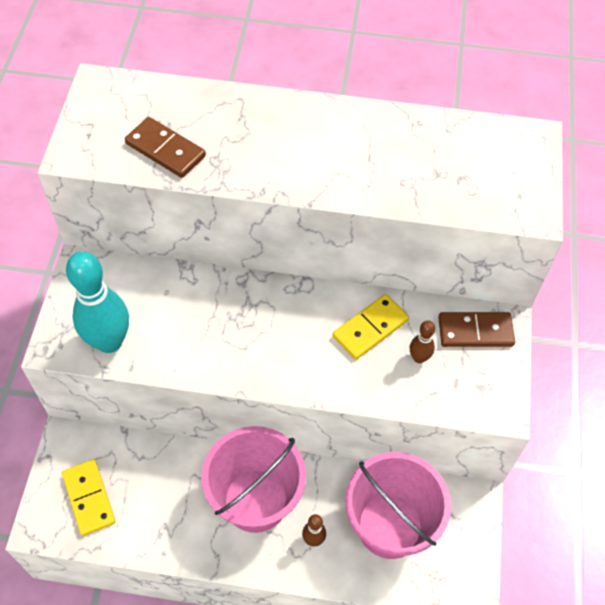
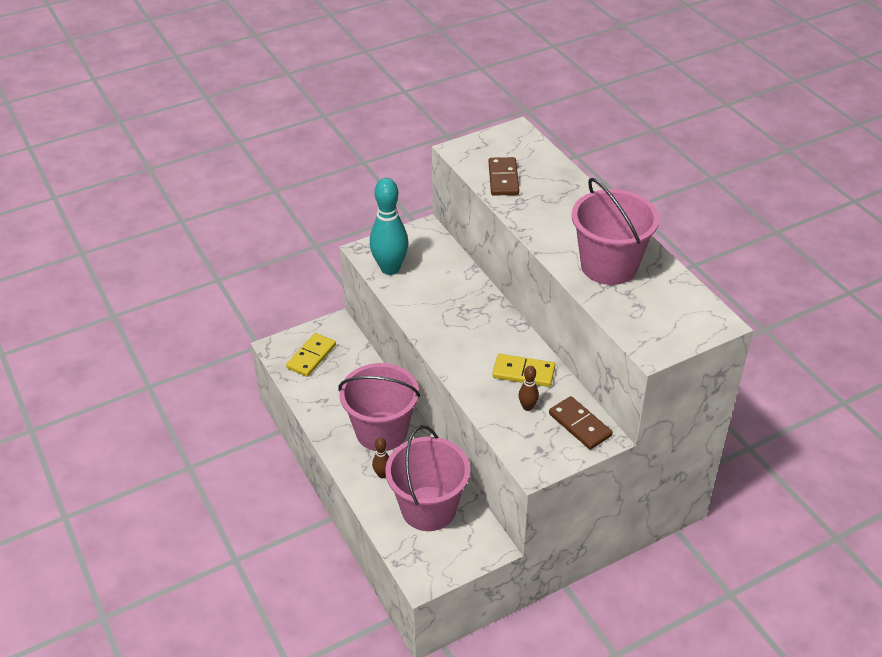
camera: 55 degrees right, 15 degrees down
none -> pink bucket [572,178,659,285]

